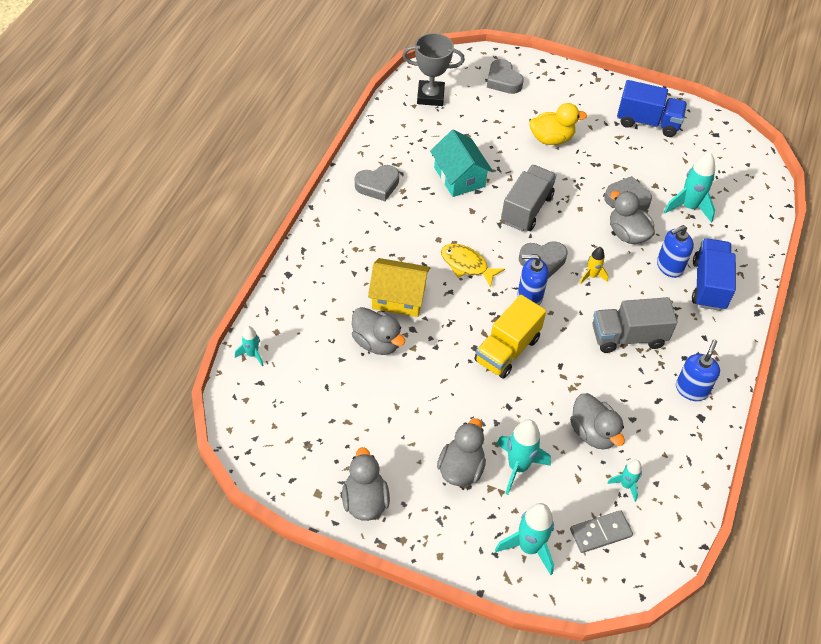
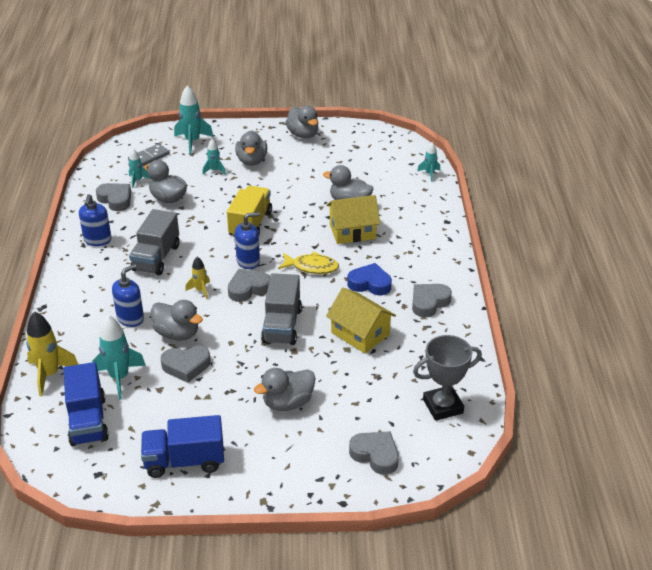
camera: 160 degrees right, 15 degrees down
turquoise house [430,130,493,197] -> yellow house [326,287,396,354]
turquoise rocket [497,419,551,495] -> turquoise rocket [202,139,226,175], size x0.57
yellow duck [529,103,587,145] -> grey duck [254,368,316,411]
grey truck [592,297,677,353] -> grey truck turned 135 degrees clockwise [129,209,180,275]
blue truck [692,238,736,311] -> blue truck moved to [64,362,109,446]
none -> yellow rocket [26,311,79,396]
none -> grey heart [96,183,131,211]
none -> blue heart [347,263,392,295]

